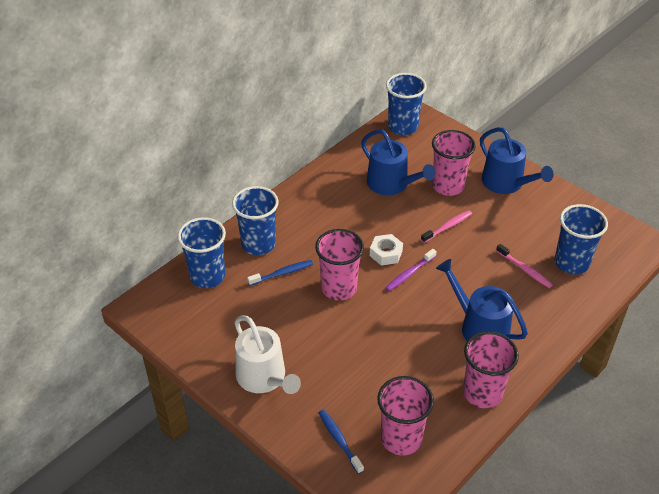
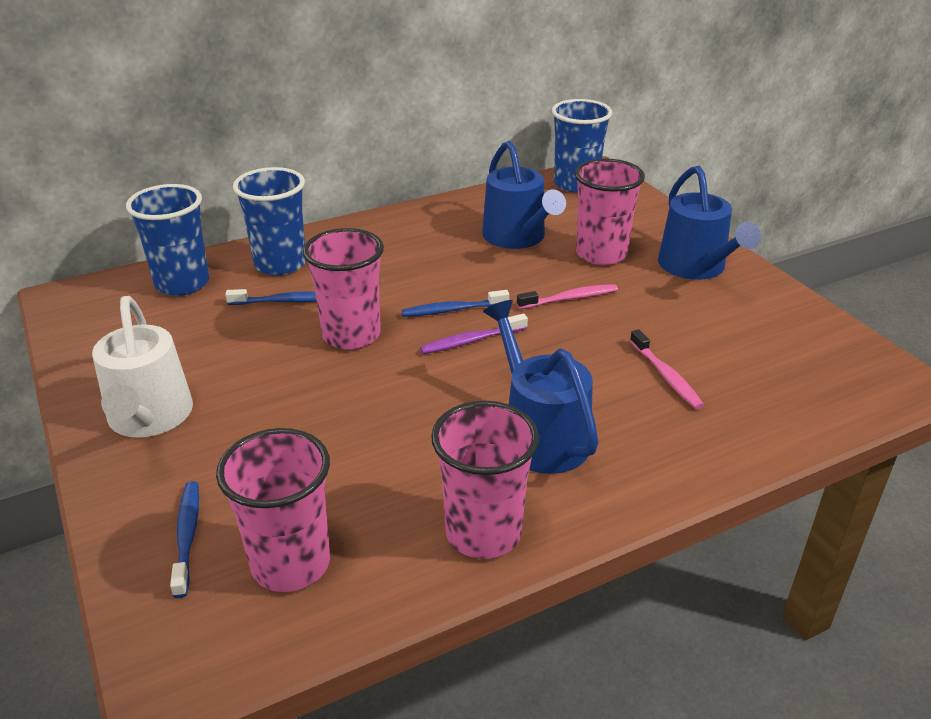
camera: 20 degrees right, 10 degrees down
white nut [370,234,403,265] -> blue toothbrush [401,290,509,317]
blue cup [555,204,608,274] -> none

